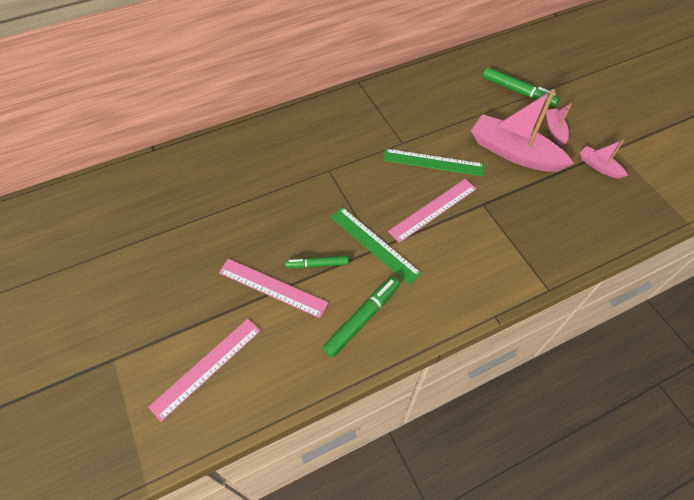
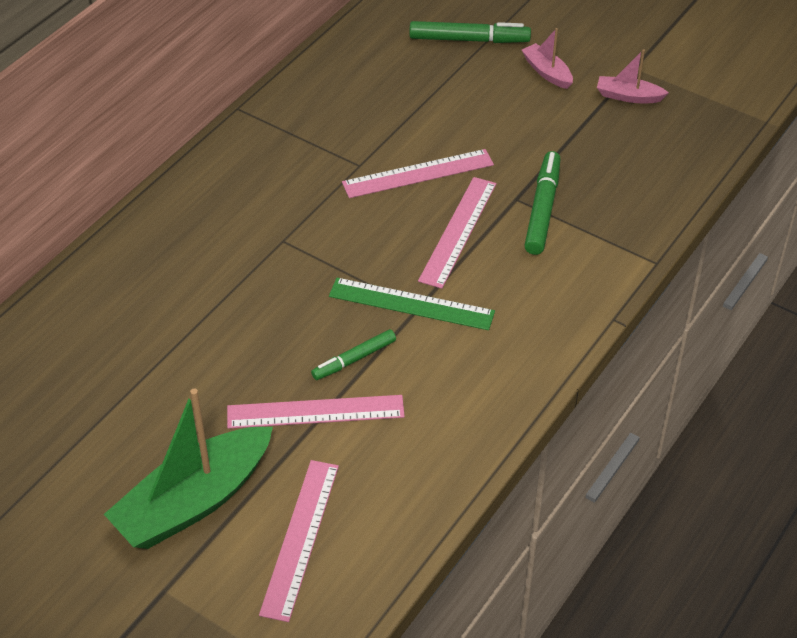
camera: 30 degrees left, 10 degrees down
green marker [322,277,400,358] -> green marker moved to [524,151,560,255]
green ruler [383,149,484,176] -> pink ruler [342,149,494,198]
pink boat [471,89,574,172] -> none
none -> green boat [104,388,273,549]

